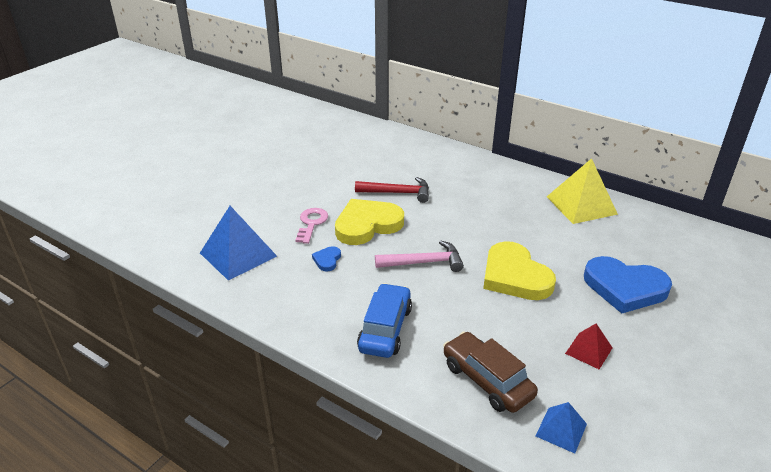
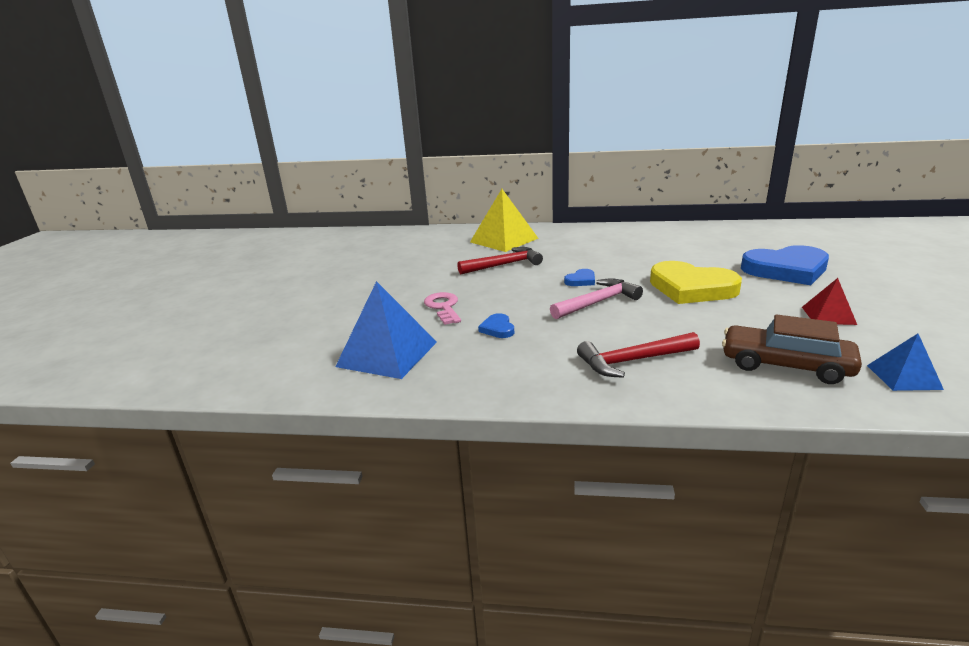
camera: 25 degrees left, 10 degrees down
yellow heart [335,199,404,245] -> none
blue car [357,283,412,358] -> red hammer [577,332,700,378]
yellow pyramid [547,158,618,224] -> yellow pyramid moved to [470,189,539,252]
none -> blue heart [564,269,595,286]

